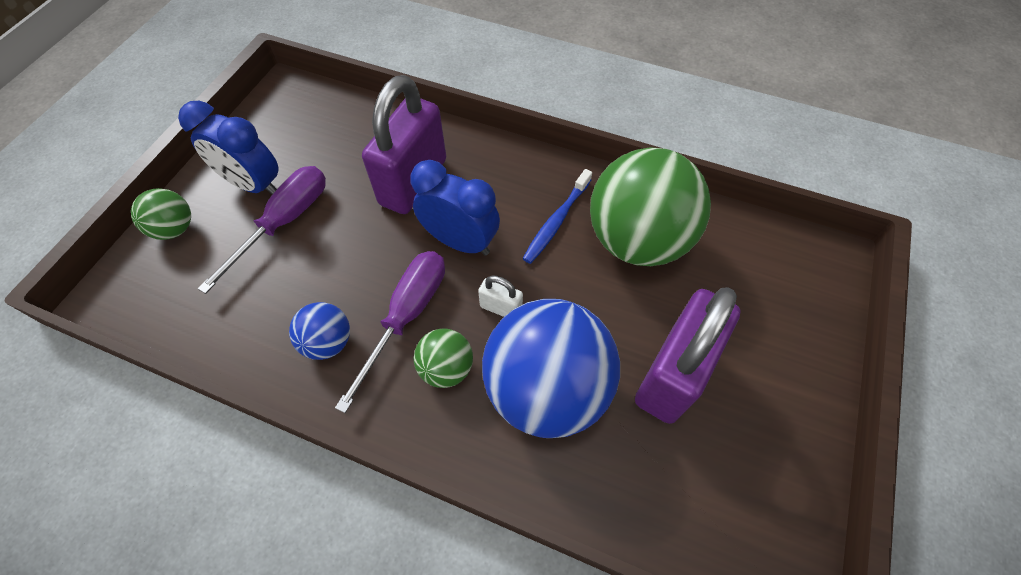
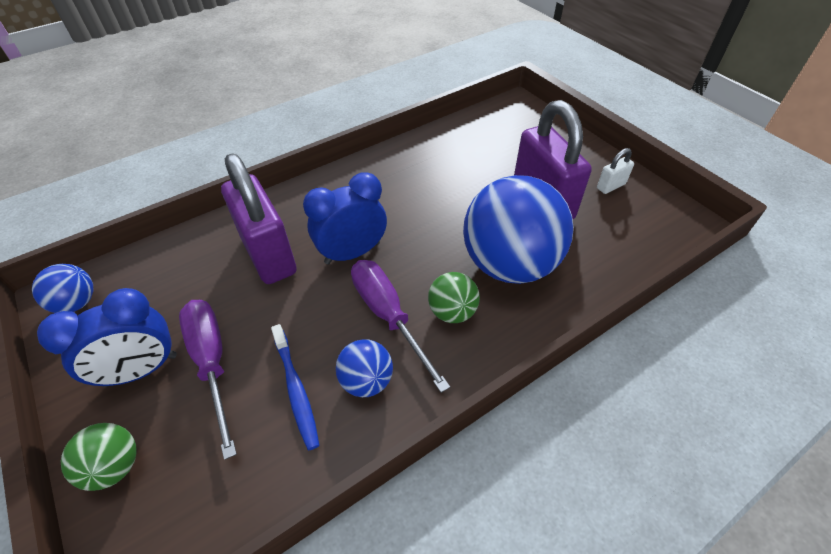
camera: 55 degrees left, 10 degrees down
white padlock [478,276,523,317] -> white padlock moved to [597,148,634,194]
blue toothbrush [522,169,592,264] -> blue toothbrush moved to [271,324,320,450]
green ball [590,148,711,266] -> none
none -> blue ball [32,264,93,313]

